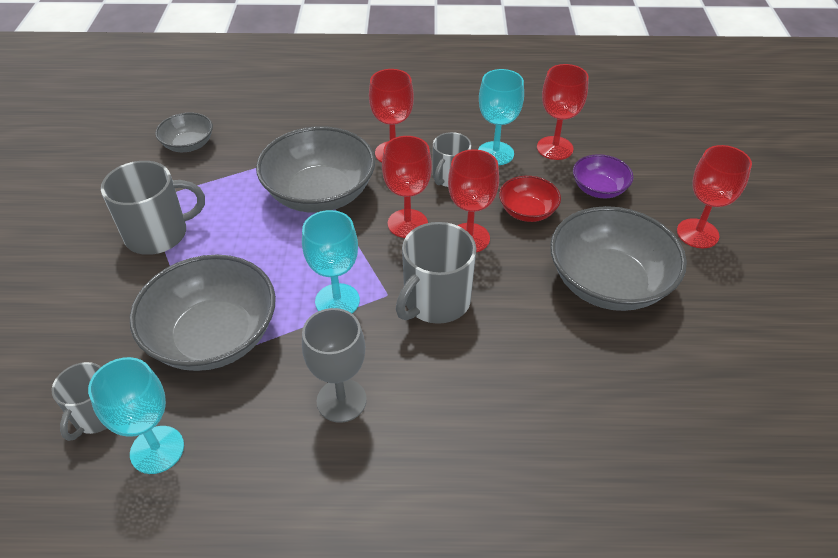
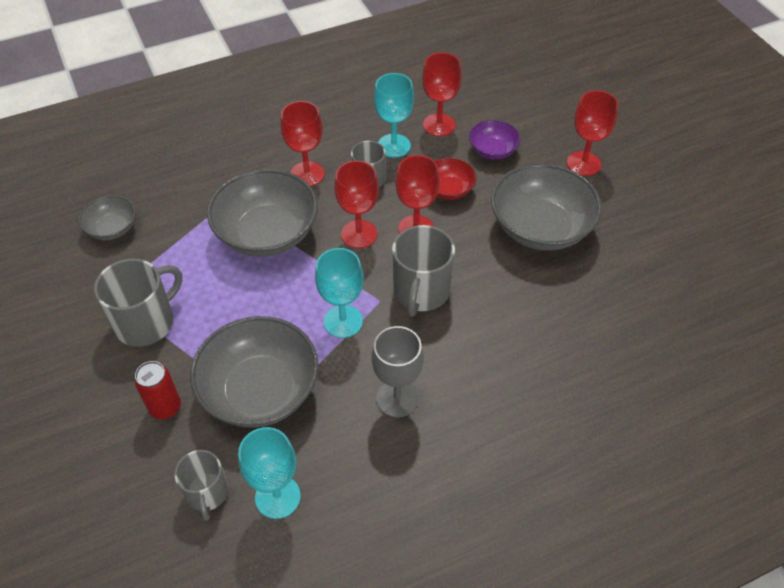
camera: 25 degrees left, 5 degrees up
none -> red can [134,361,181,419]

